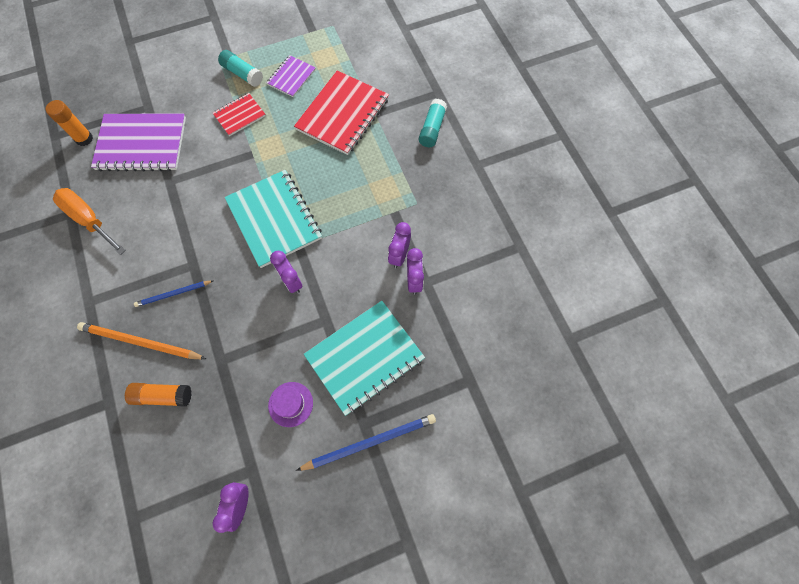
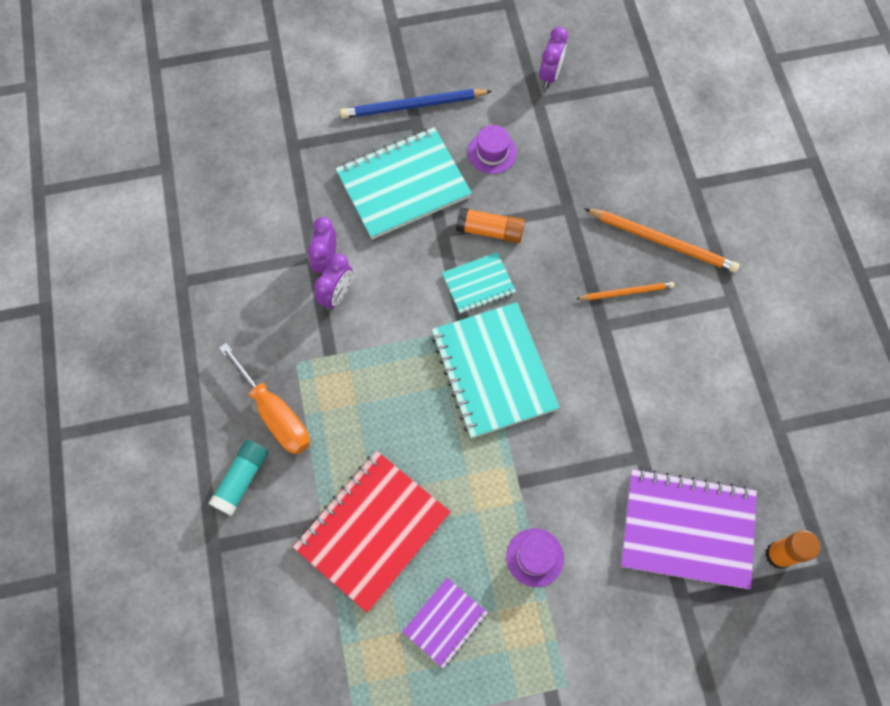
camera: 170 degrees left, 0 degrees up
orange screwdriver [53,188,126,255] -> orange screwdriver moved to [219,343,310,454]
orange glue stick [125,383,192,407] -> orange glue stick moved to [456,207,525,243]
blue pencil [134,280,213,307] -> orange pencil [576,282,675,300]
red notebook [213,93,266,136] -> purple hat [506,528,564,587]
turquoise glue stick [218,50,263,87] -> none
purple clock [270,251,303,293] -> turquoise notebook [442,252,516,314]

